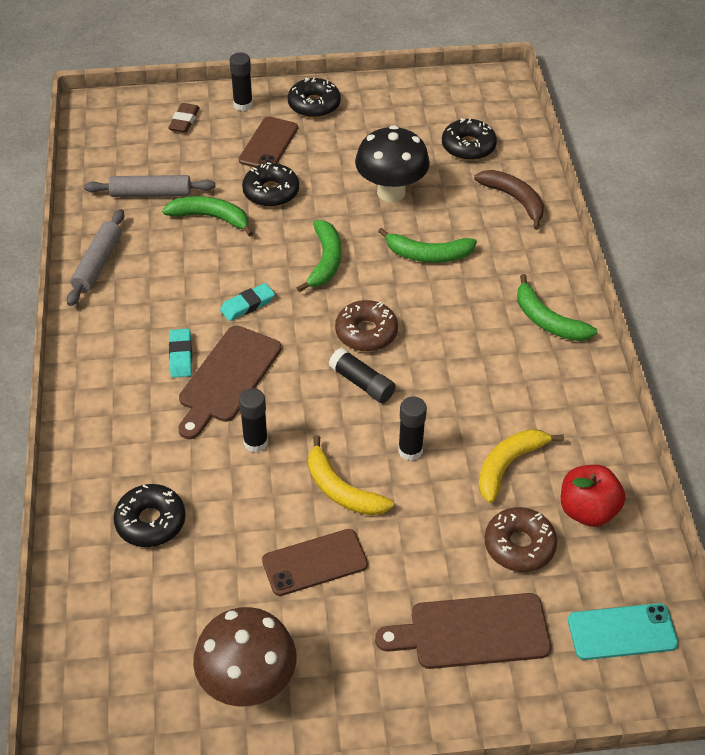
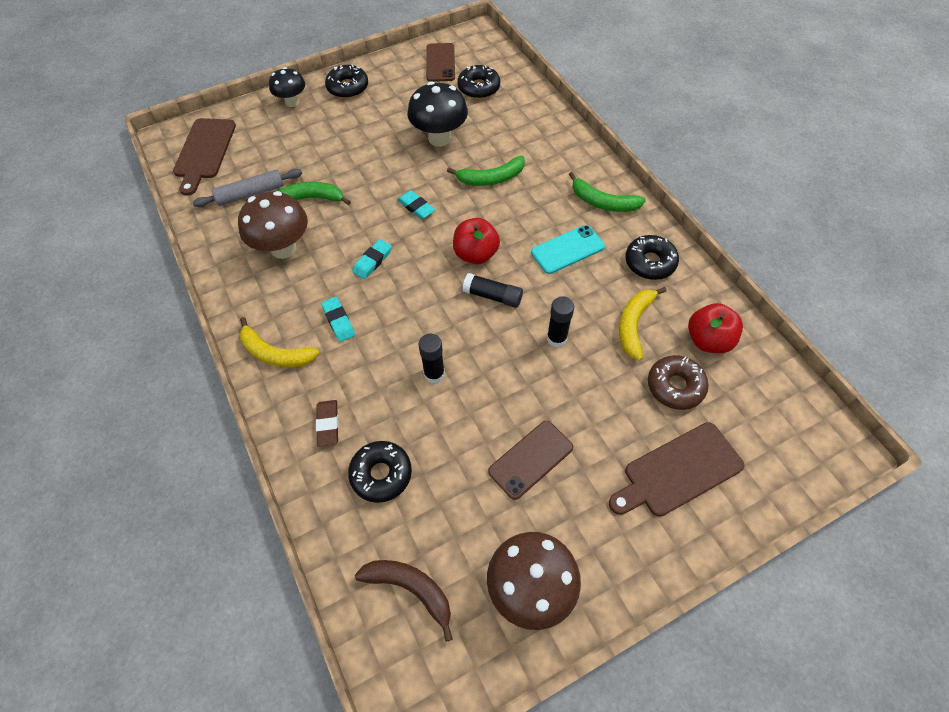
camera: 20 degrees left, 10 degrees up
grey rolling pin [67,209,125,306] -> none
brown eraser [168,103,200,133] -> brown eraser moved to [316,400,339,447]
brown cutting board [178,326,282,439] -> brown cutting board moved to [173,118,236,196]
black glue stick [230,52,253,111] -> black mushroom [269,67,305,107]
brown phone [239,117,298,167] -> brown phone moved to [426,43,455,82]
black donut [242,162,299,207] -> black donut moved to [625,235,679,280]
green banana [297,220,341,292] -> turquoise eraser [397,190,435,219]
yellow banana [308,435,394,515] -> yellow banana moved to [240,317,319,367]
brown donut [335,300,398,352] -> red apple [453,218,500,264]
brown banana [474,170,544,230] -> brown banana moved to [355,560,453,642]
turquoise phone [568,603,678,660] -> turquoise phone moved to [531,225,605,274]
none -> brown mushroom [238,191,308,259]

